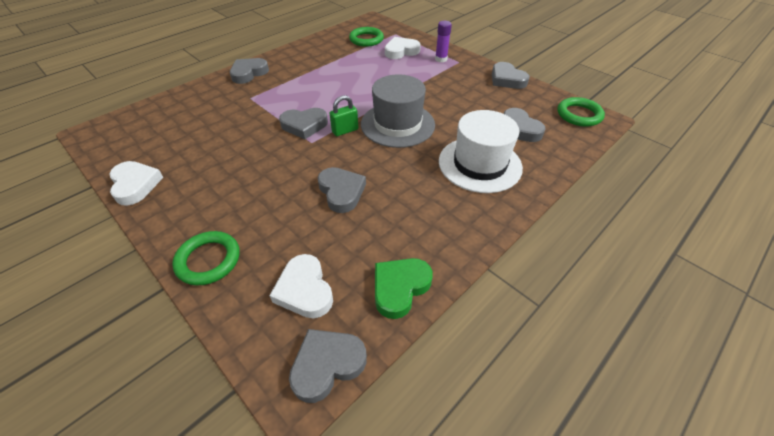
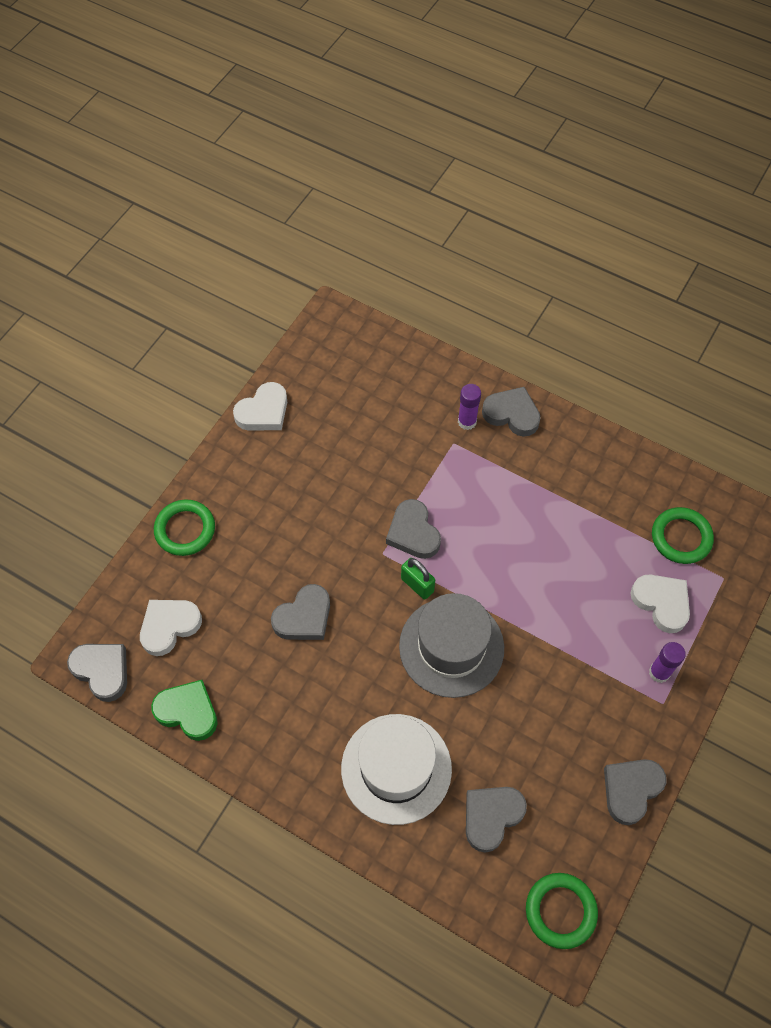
camera: 75 degrees right, 15 degrees up
none -> purple glue stick [458,384,481,430]

